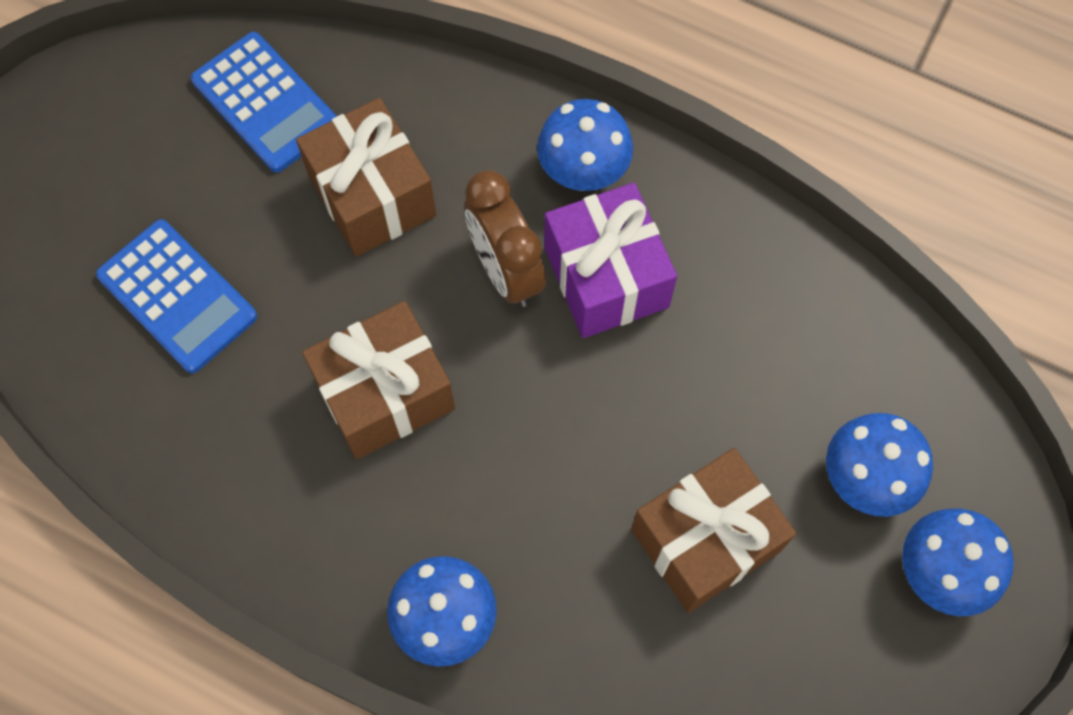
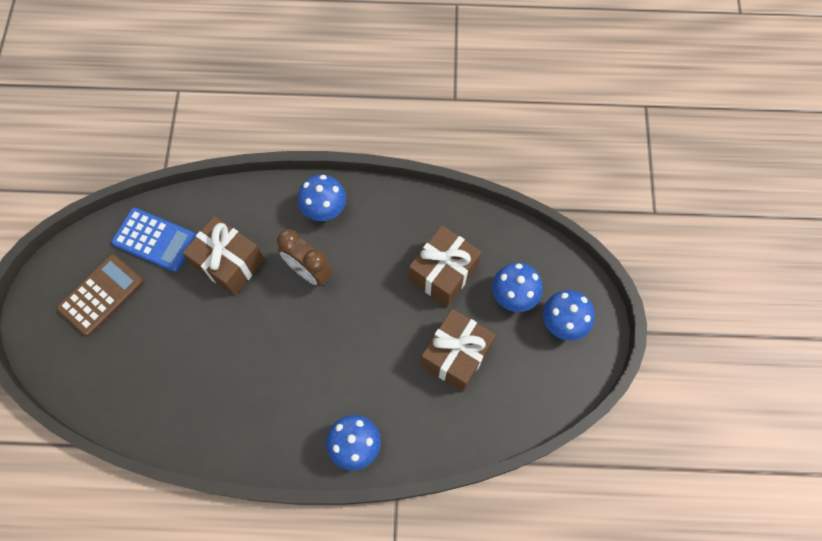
camera: 25 degrees left, 0 degrees up
blue calculator [96,219,257,373] -> none
brown gift [302,301,455,459] -> brown gift moved to [409,225,482,307]
purple gift [544,183,677,338] -> none
none -> brown calculator [57,254,143,336]

